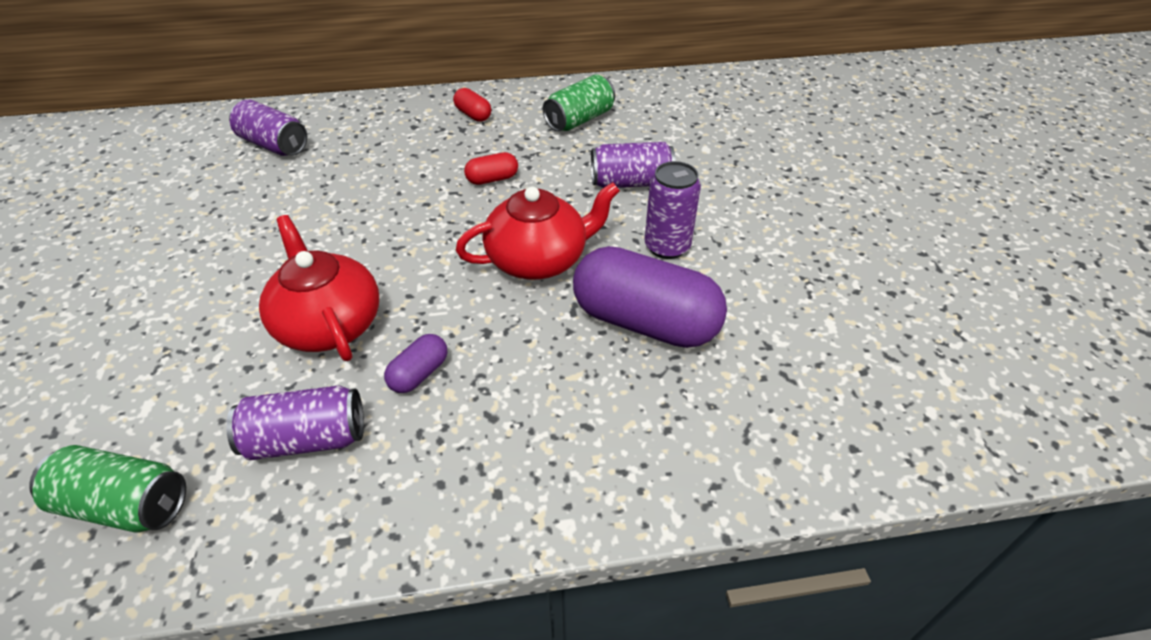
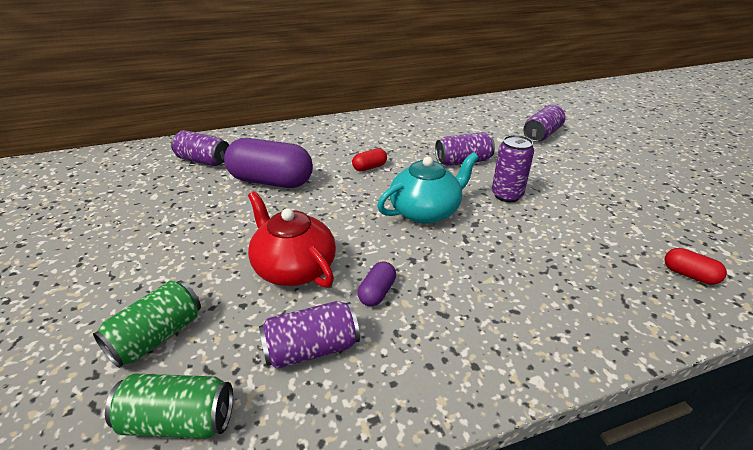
camera: 10 degrees left, 10 degrees down
red capsule [453,88,491,122] -> red capsule moved to [664,248,727,285]
red teapot [456,182,620,280] -> turquoise teapot [377,152,479,224]
green can [543,74,615,132] -> green can moved to [93,280,201,368]
purple capsule [573,246,727,348] -> purple capsule moved to [224,138,313,188]
none -> purple can [523,105,565,142]

